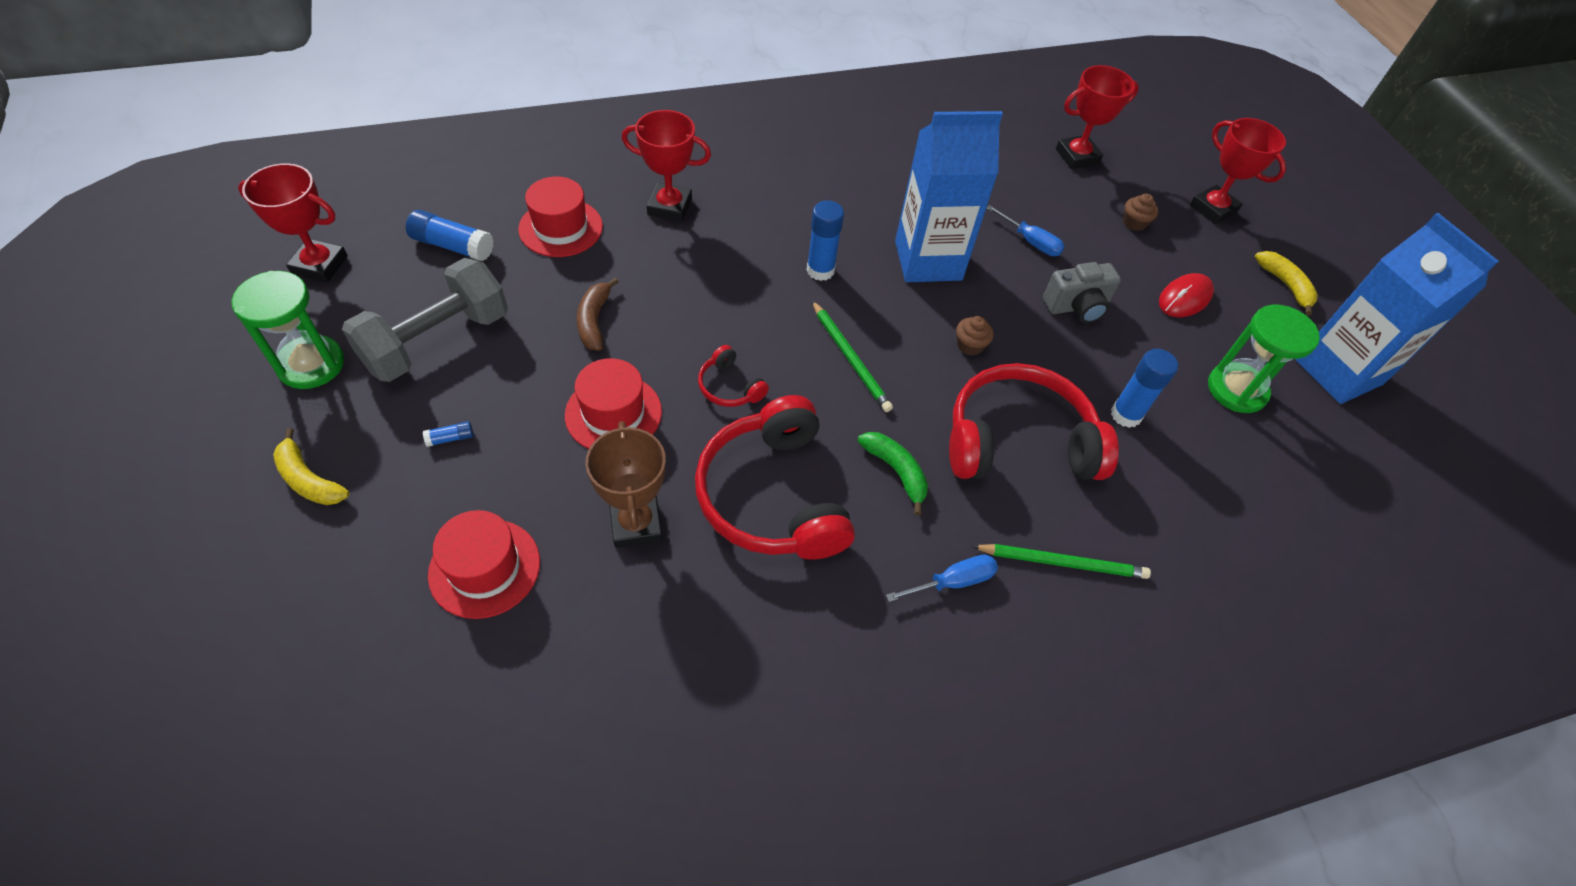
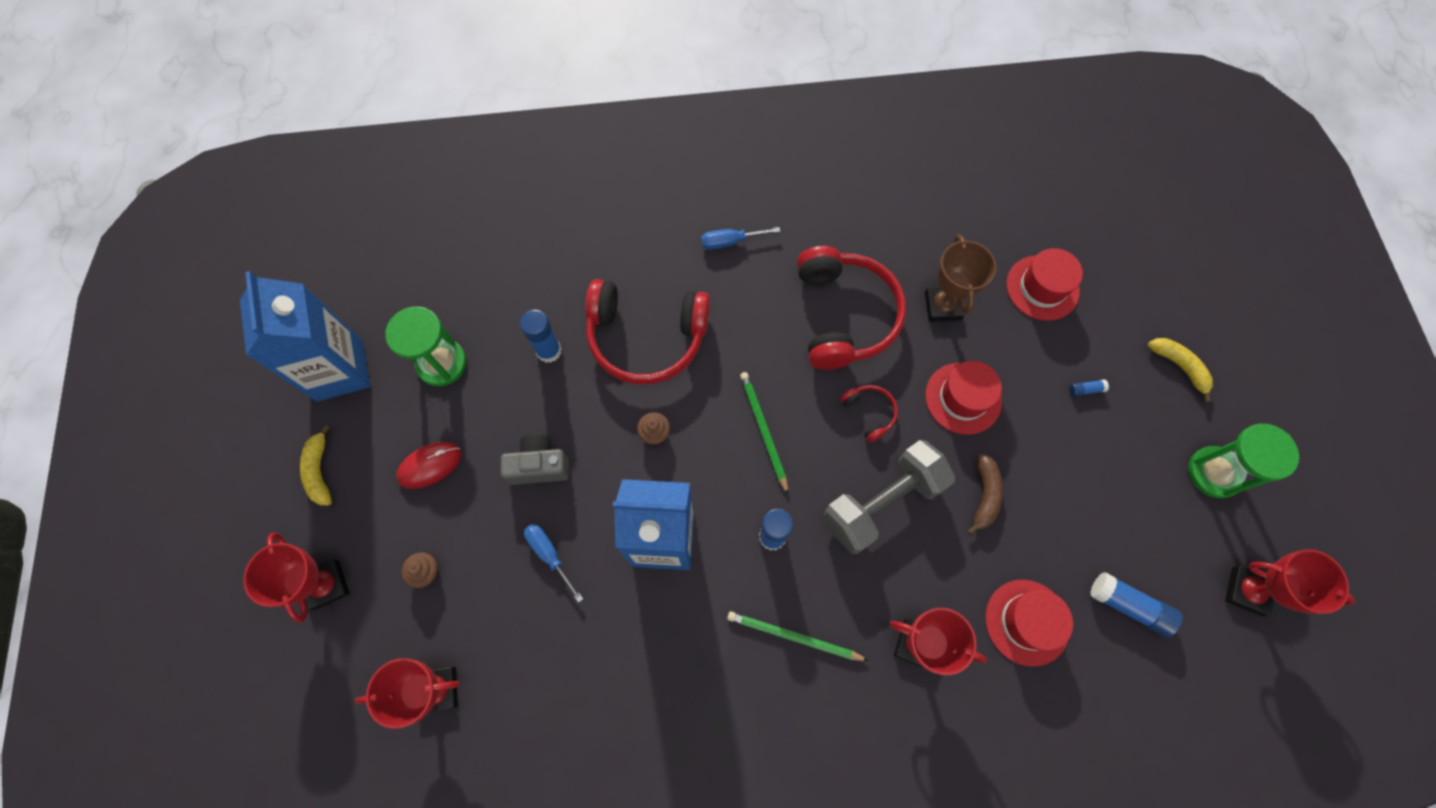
camera: 165 degrees left, 15 degrees up
grey dumbbell [342,258,508,382] -> grey dumbbell moved to [823,440,955,554]
green banana [858,432,928,515] -> none
green pencil [972,544,1151,579] -> green pencil moved to [727,611,869,661]

